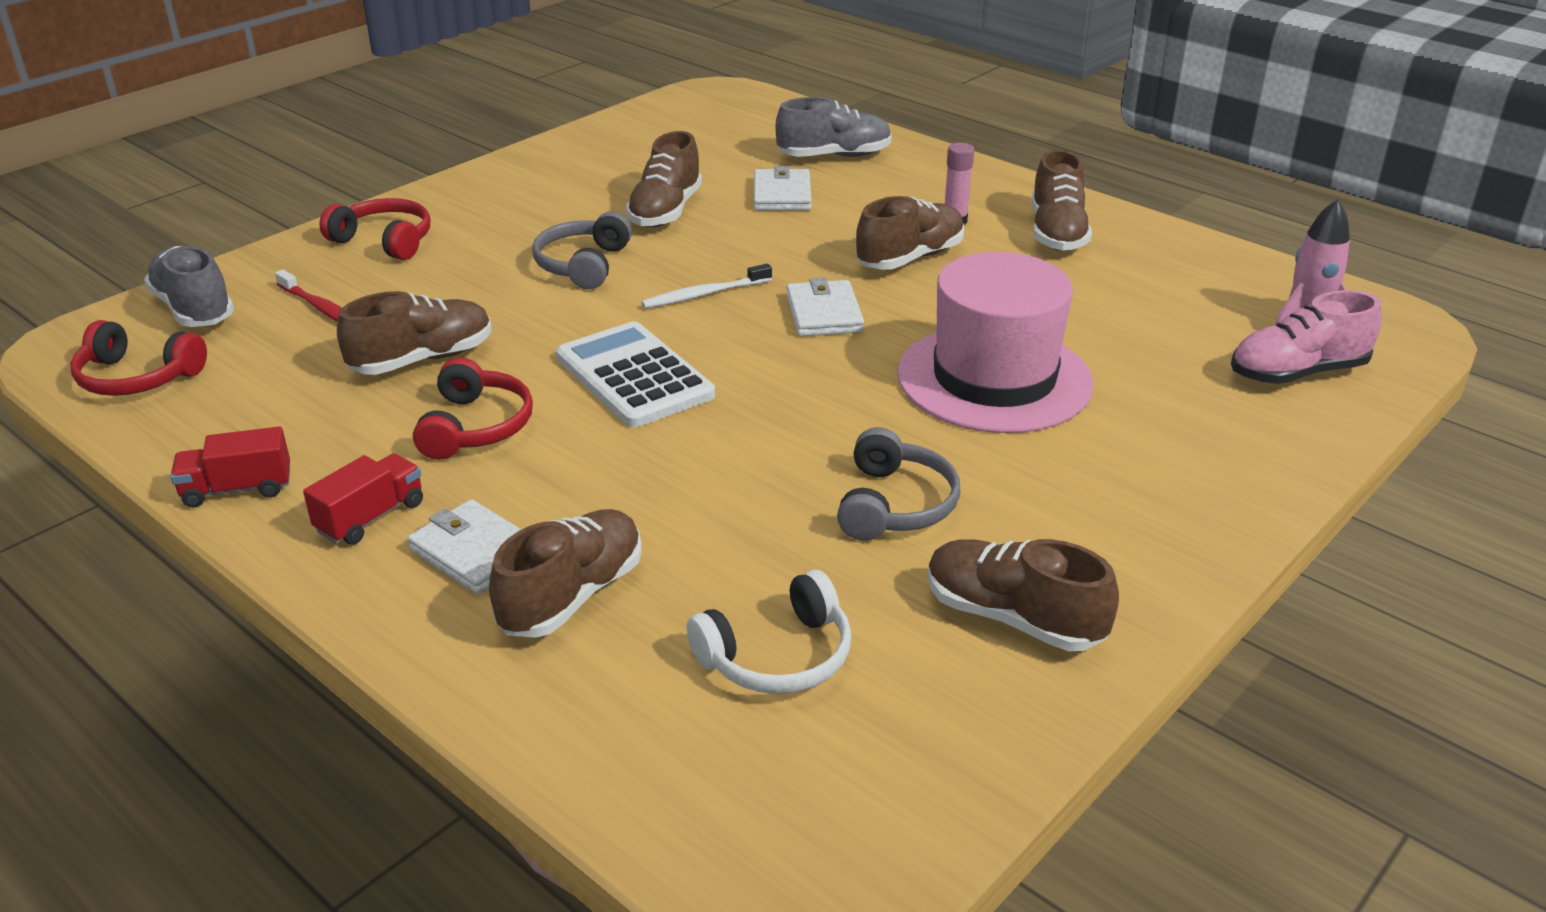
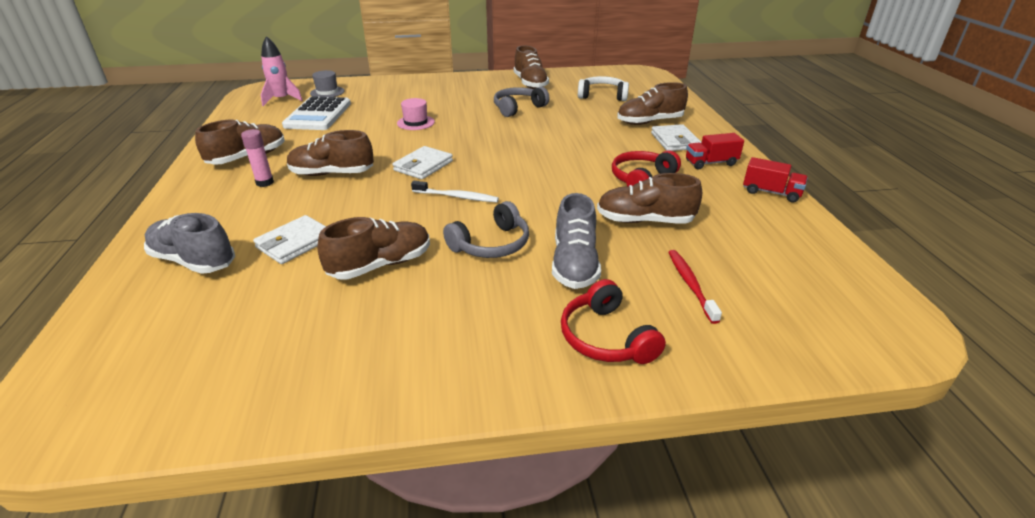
camera: 140 degrees left, 0 degrees up
red headphones [71,320,207,396] -> none
grey shoe [144,246,234,327] -> grey shoe moved to [552,193,601,289]
white calculator [556,321,715,427] -> white calculator moved to [282,96,351,130]
pink hat [897,252,1094,433] -> pink hat [397,98,435,130], size x0.41
pink shoe [1231,290,1382,384] -> grey hat [310,70,345,97]

